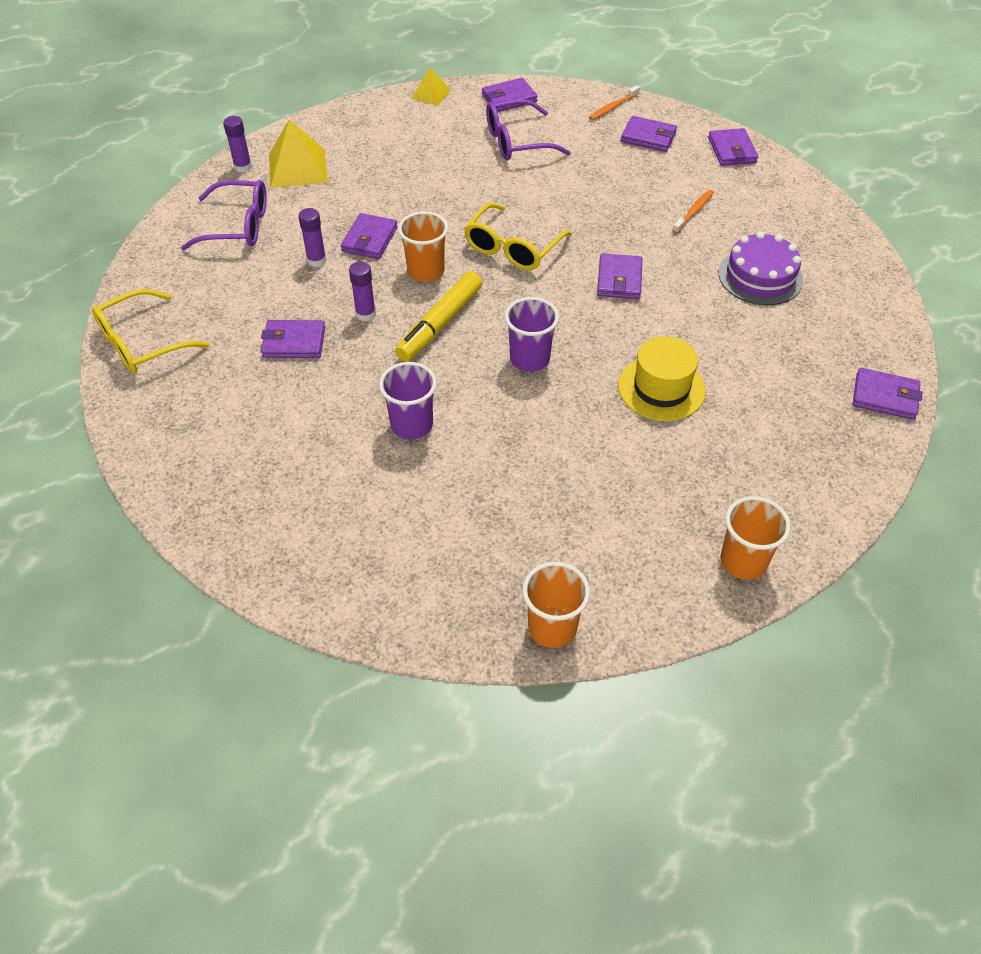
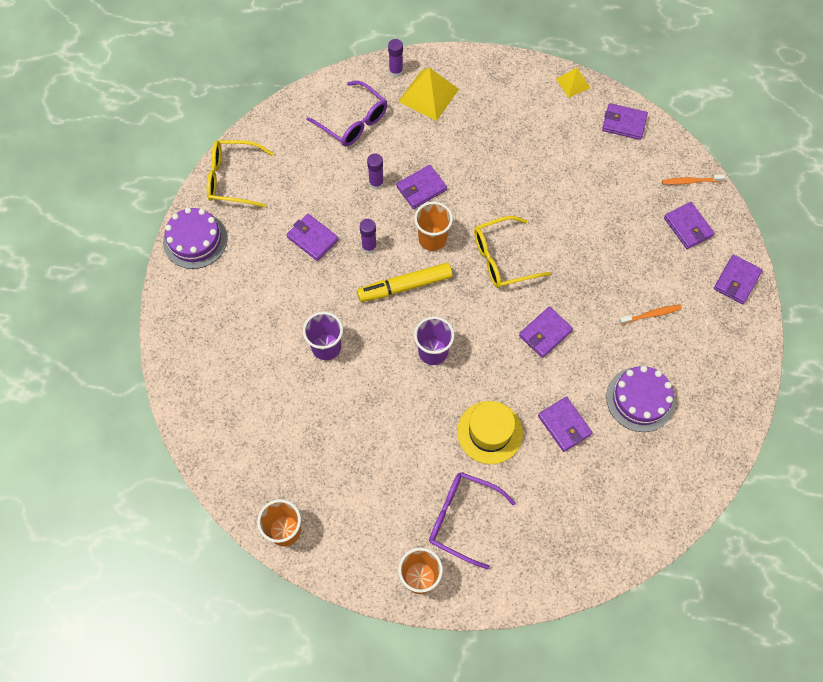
camera: 40 degrees right, 15 degrees up
purple glasses [486,99,571,160] -> purple glasses moved to [429,472,516,570]
purple wallet [852,368,922,420] -> purple wallet moved to [538,397,593,452]
none -> purple cake [163,207,227,269]

